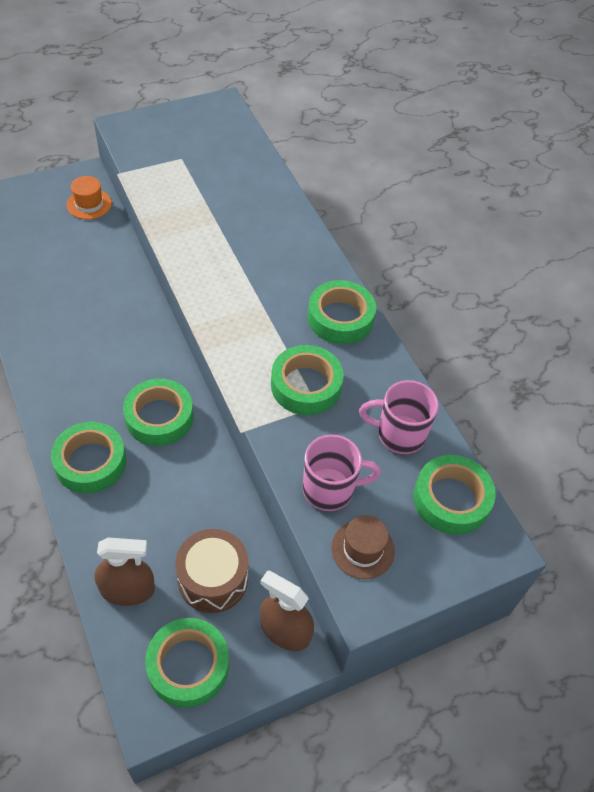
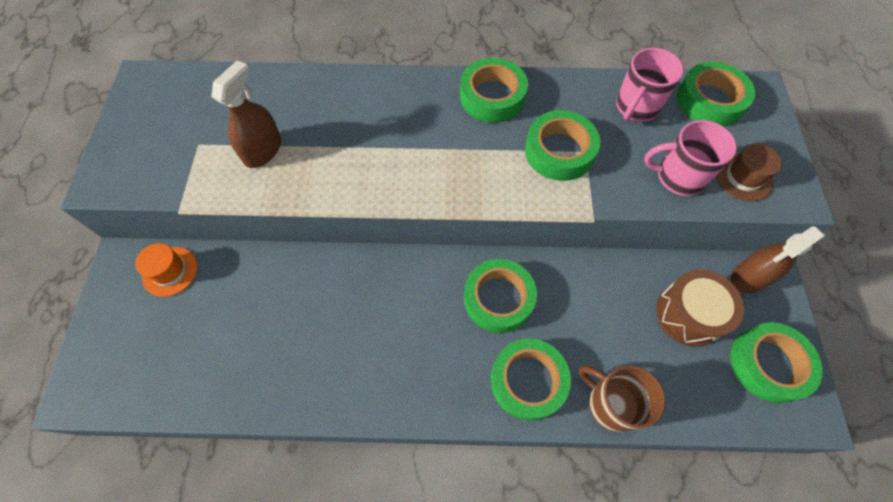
camera: 60 degrees left, 10 degrees up
brown spray bottle [94,538,155,606] -> brown spray bottle moved to [211,61,281,168]
pink mug [303,434,381,511] -> pink mug turned 105 degrees counterclockwise [644,120,737,196]
none -> brown mug [579,365,666,432]

